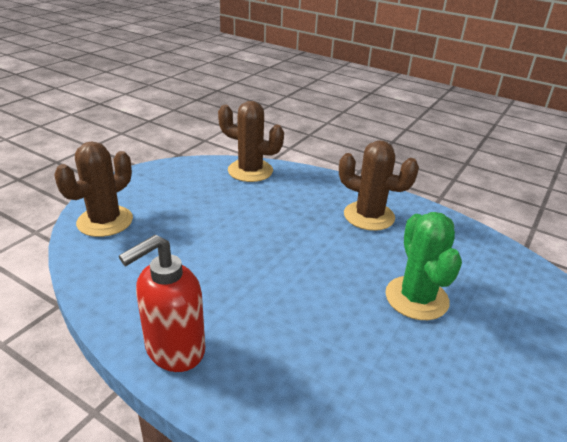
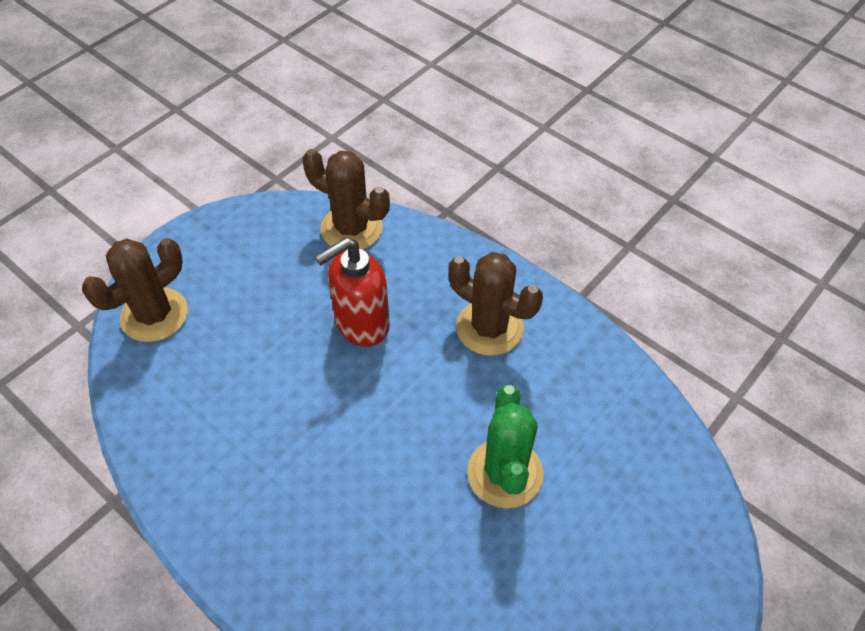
camera: 10 degrees right, 20 degrees up
red soap dispenser [119,235,205,372] -> red soap dispenser moved to [315,237,390,347]

